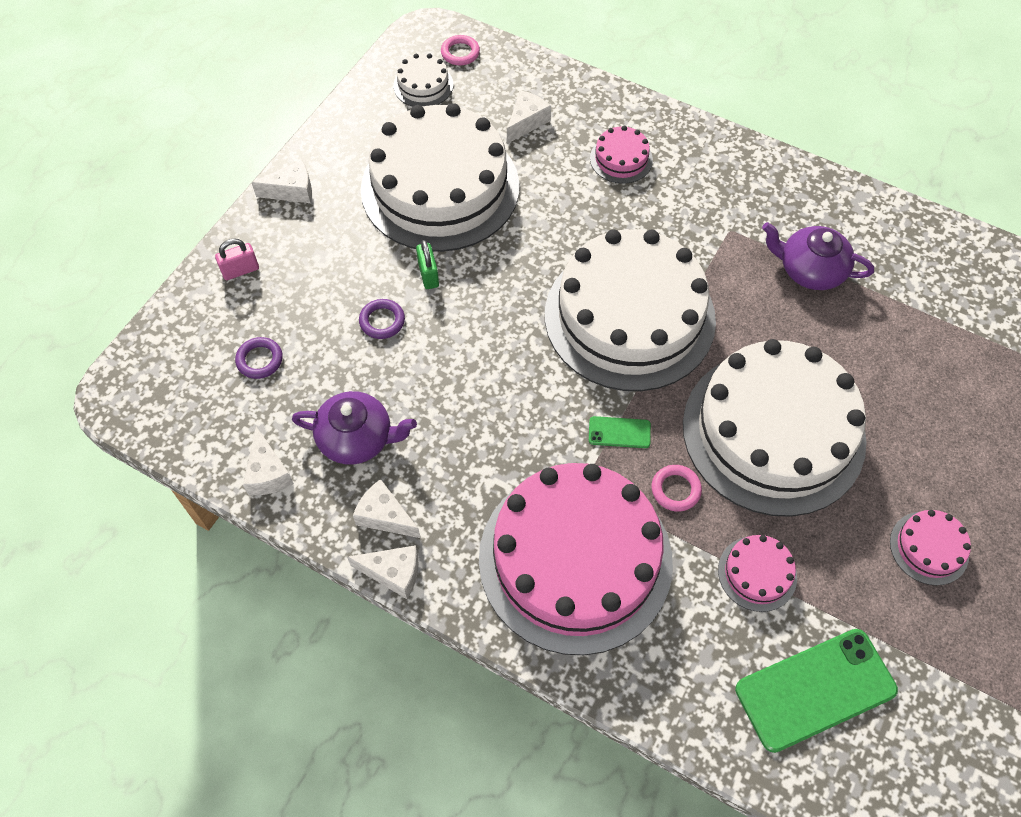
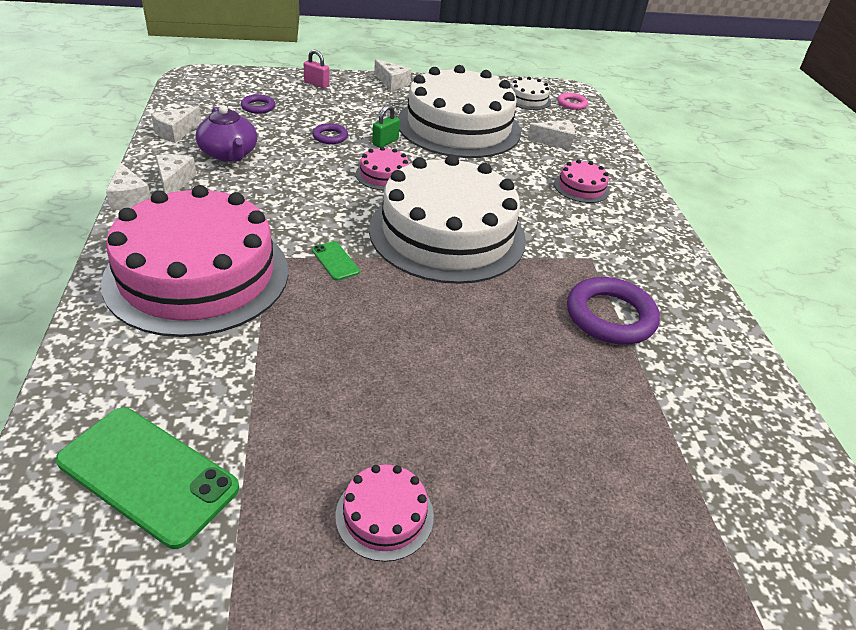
camera: 50 degrees right, 20 degrees down
pink ring [651,465,702,512] -> none
white cake [683,339,867,517] -> none
pink cake [718,535,797,612] -> pink cake moved to [356,147,409,191]
purple teapot [762,222,874,290] -> purple ring [567,277,660,344]

